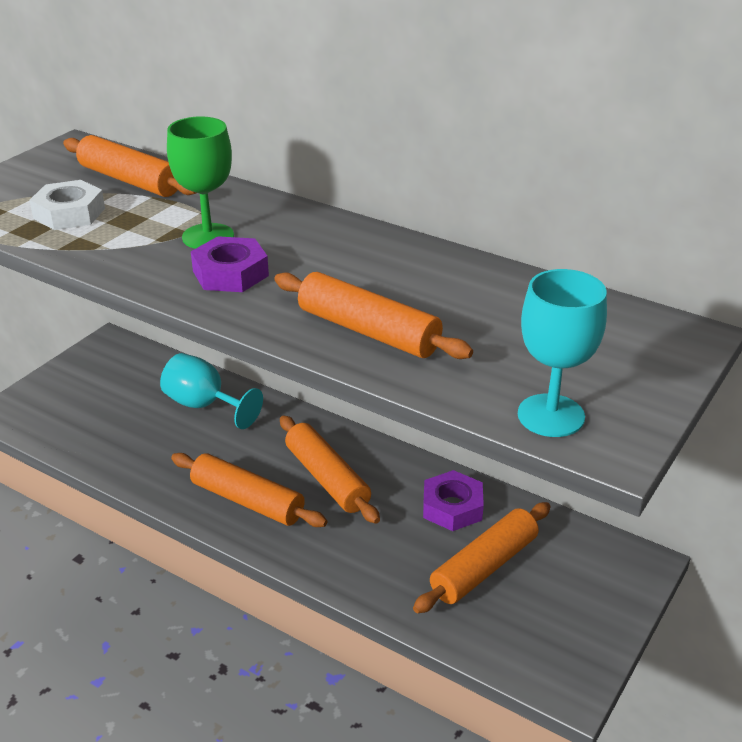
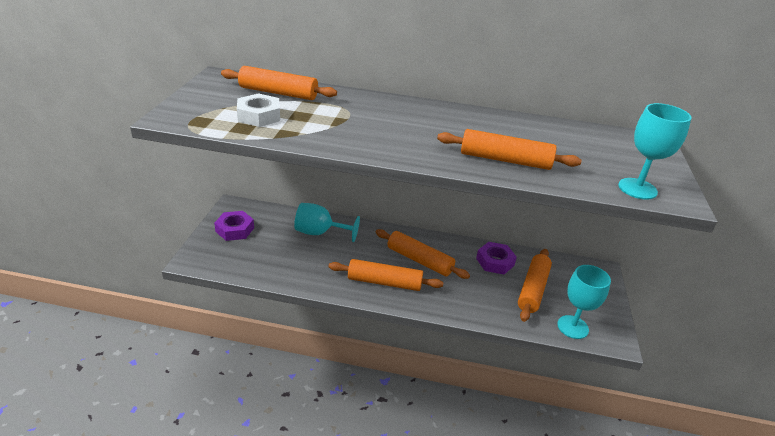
camera: 25 degrees left, 0 degrees up
green goblet [167,116,234,249] -> none
purple nut [191,236,269,292] -> purple nut moved to [214,211,254,241]
none -> turquoise goblet [557,265,611,339]

